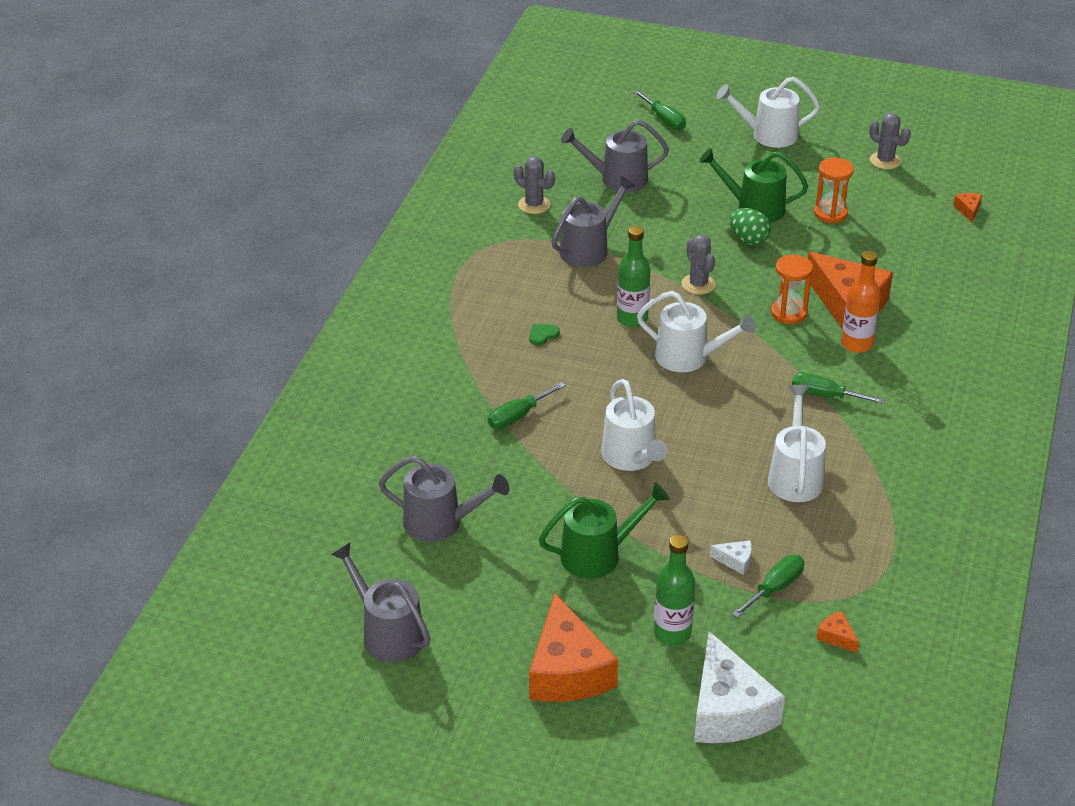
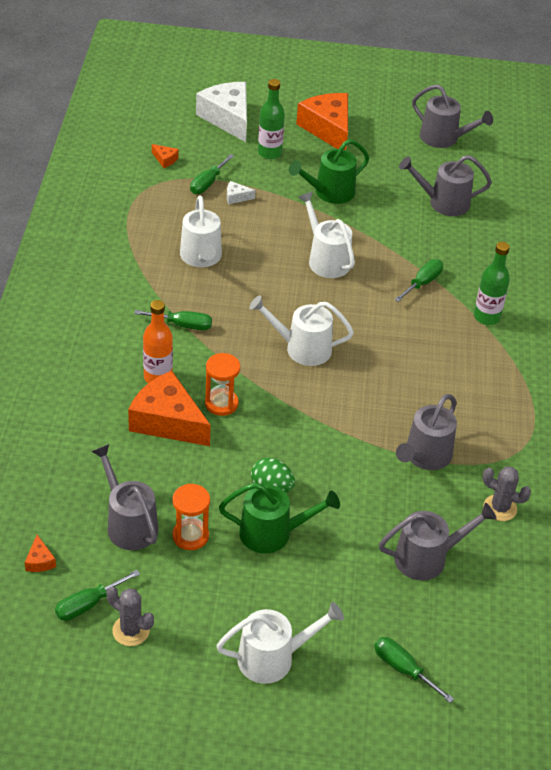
camera: 165 degrees right, 5 degrees up
green heart [529,324,560,346] -> none
green bottle [617,226,650,327] -> green bottle moved to [474,242,510,325]
grey cactus [682,235,716,295] -> none
none -> green screwdriver [55,570,140,621]
none -> grey watering can [91,444,159,550]

